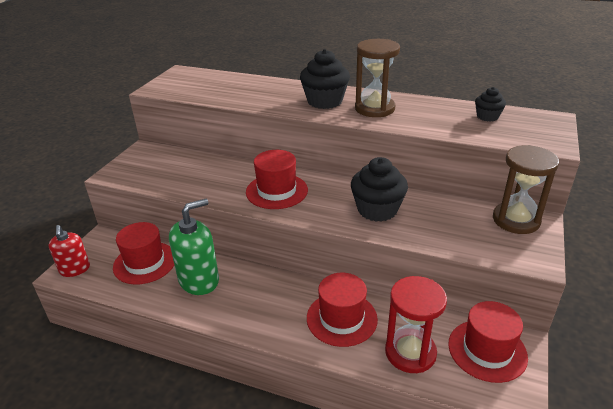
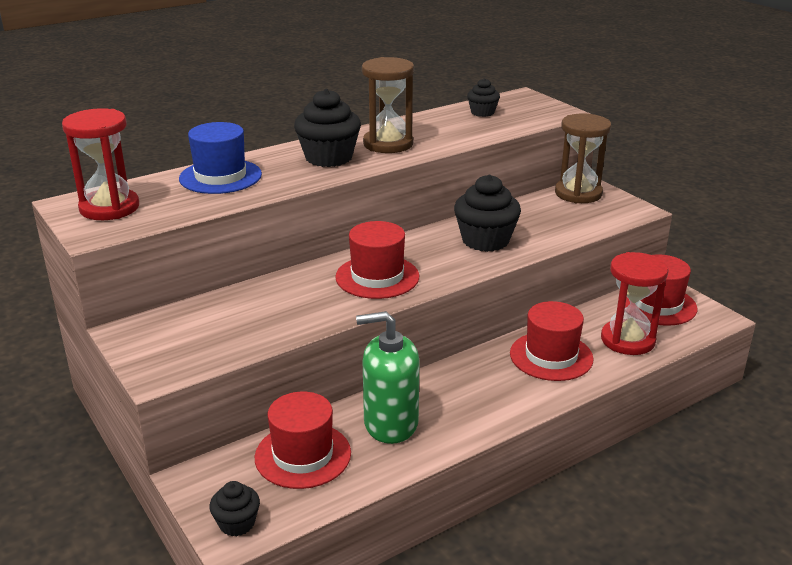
camera: 55 degrees left, 5 degrees down
red soap dispenser [48,225,90,277] -> black cupcake [210,481,260,536]
green soap dispenser [169,199,219,295] -> green soap dispenser turned 90 degrees counterclockwise [356,311,420,444]
none -> red hourglass [62,108,139,220]
none -> blue hat [179,122,262,194]

